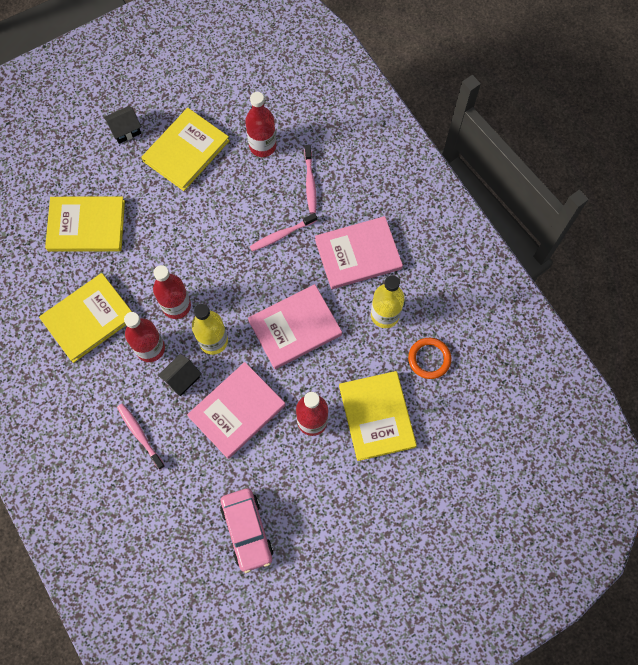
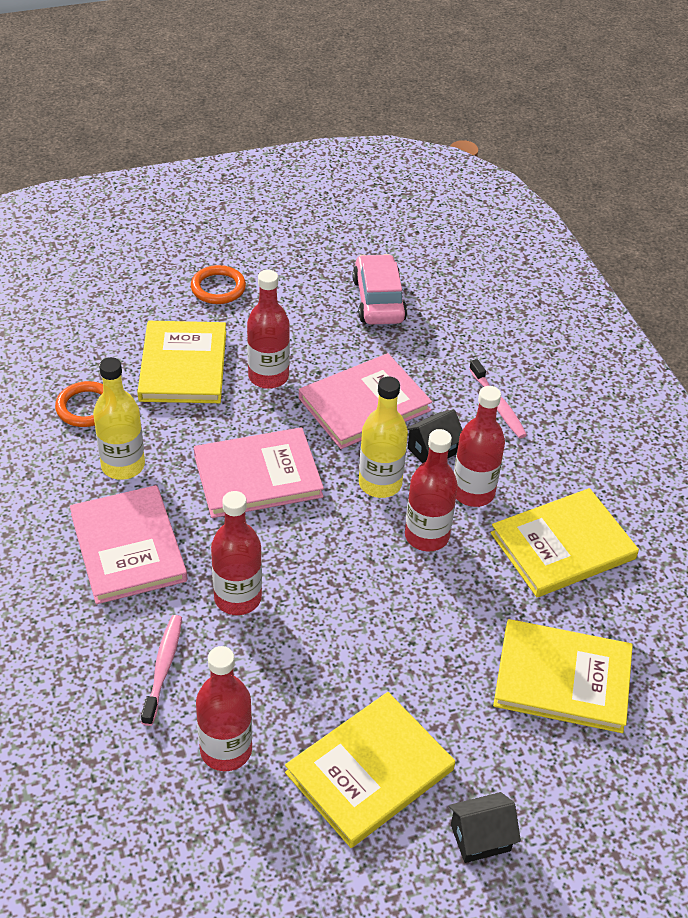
camera: 170 degrees left, 25 degrees down
pink toothbrush [250,213,317,252] -> red bottle [211,491,262,615]
pink book [315,216,403,289] -> pink book turned 75 degrees clockwise [70,485,187,604]
none -> orange ring [191,265,246,304]

